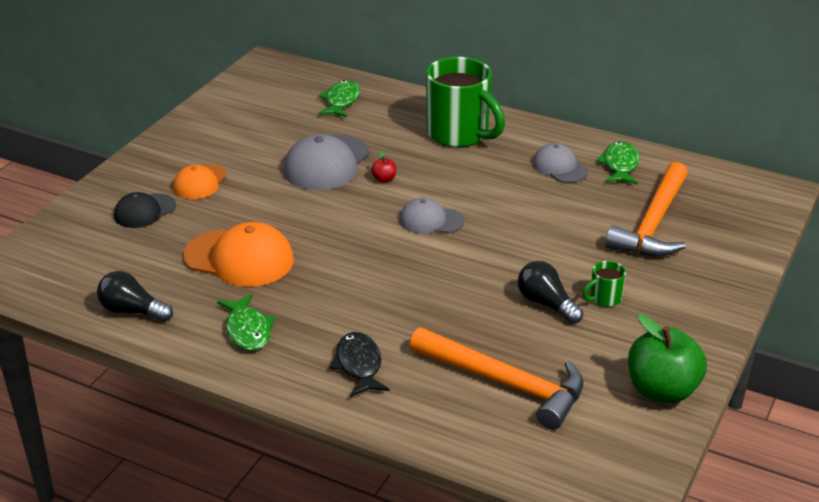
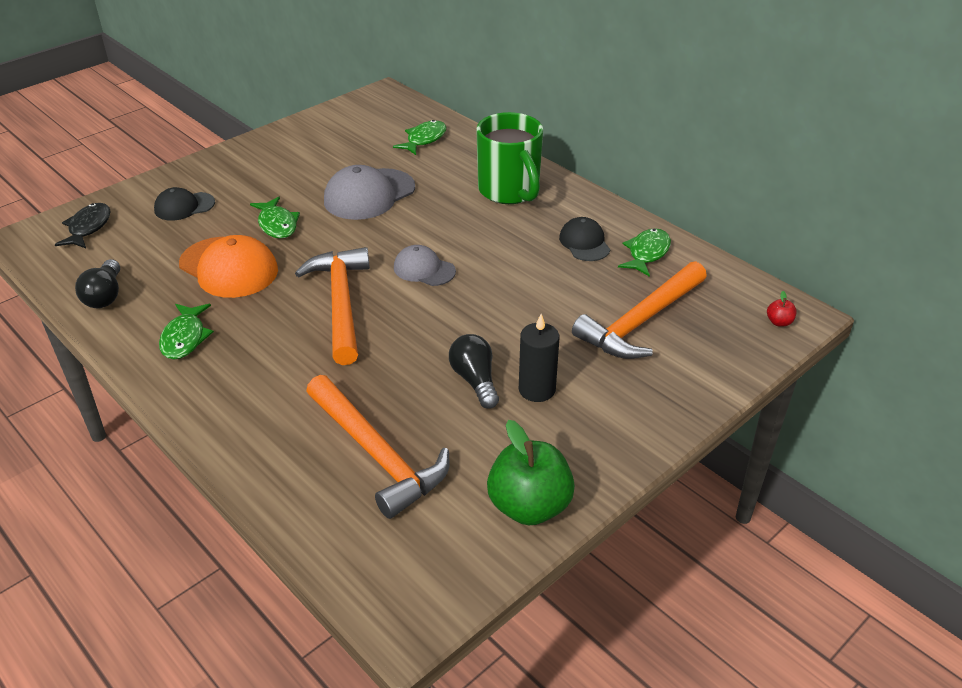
camera: 20 degrees right, 5 degrees up
black light bulb [97,271,173,322] -> black light bulb turned 135 degrees counterclockwise [75,259,120,308]
orange cap [173,164,227,199] -> none
black fish [329,332,389,397] -> black fish moved to [55,203,111,248]
red apple [371,151,396,183] -> red apple moved to [767,291,796,327]
grey cap [533,143,588,183] -> black cap [559,217,610,261]
green mug [582,261,626,307] -> black candle [519,314,559,402]
none -> green fish [250,197,300,238]
none -> orange hammer [295,247,370,365]

